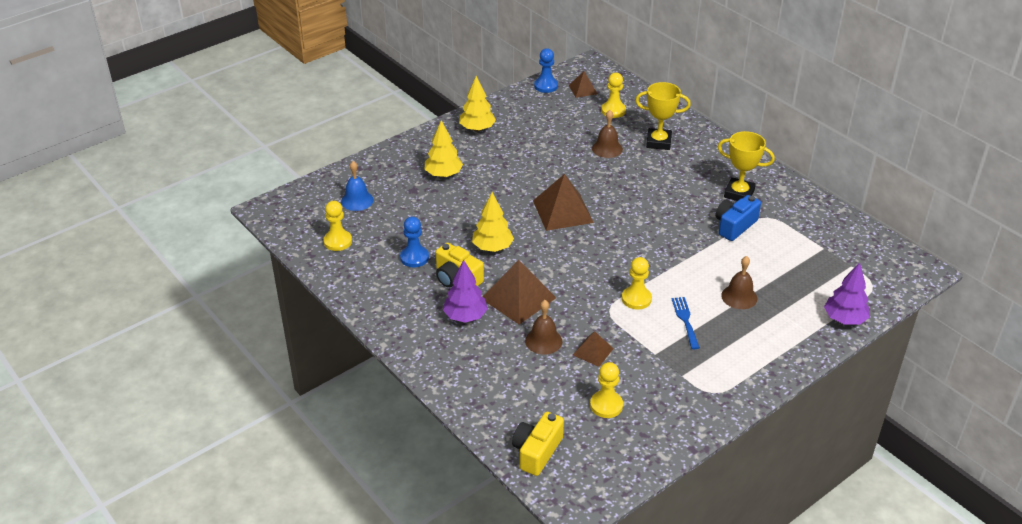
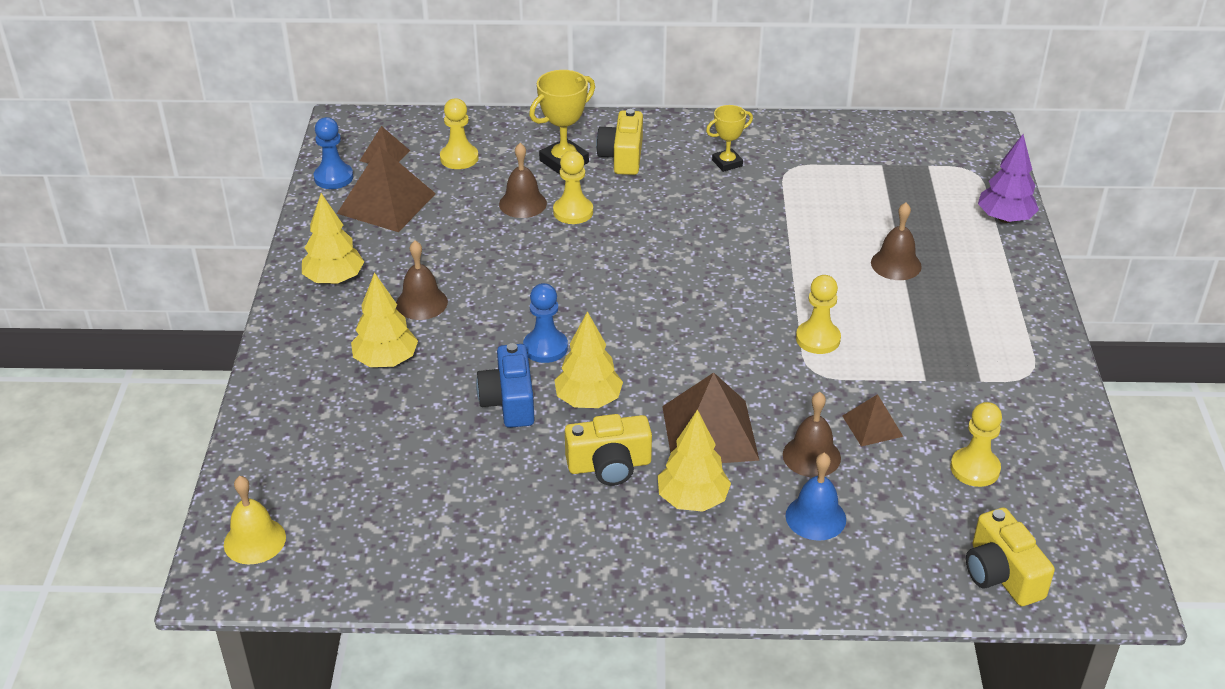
camera: 50 degrees left, 0 degrees up
yellow pawn [323,201,352,251] -> yellow pawn moved to [553,151,593,224]
blue bell [341,161,374,211] -> blue bell moved to [786,453,846,540]
blue pawn [400,216,429,267] -> blue pawn moved to [523,283,568,363]
purple tree [443,260,488,323] -> yellow tree [658,409,731,512]
brown pyramid [533,174,594,231] -> brown pyramid moved to [337,146,436,232]
blue fork [671,297,700,349] -> none
blue camera [716,195,761,241] -> blue camera moved to [476,343,535,428]
yellow trophy [718,131,775,201] -> yellow trophy [706,105,753,172], size x0.64
none -> yellow bell [224,476,286,564]
none -> brown bell [396,241,448,320]
none -> yellow camera [596,109,643,175]

